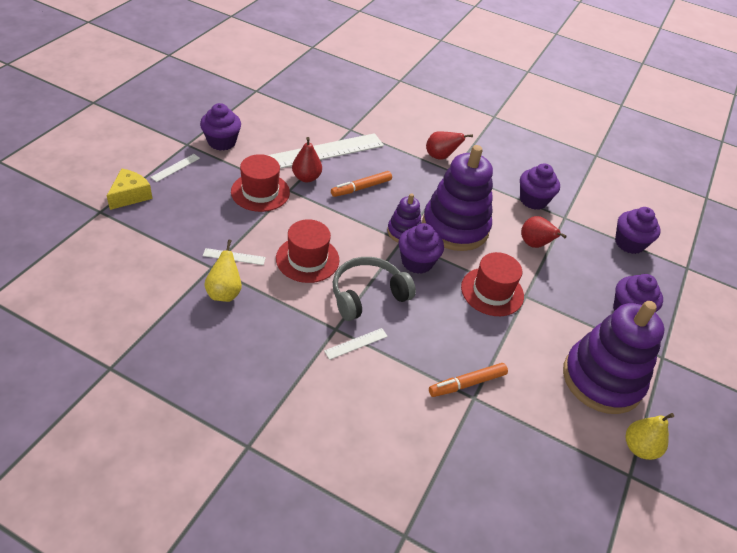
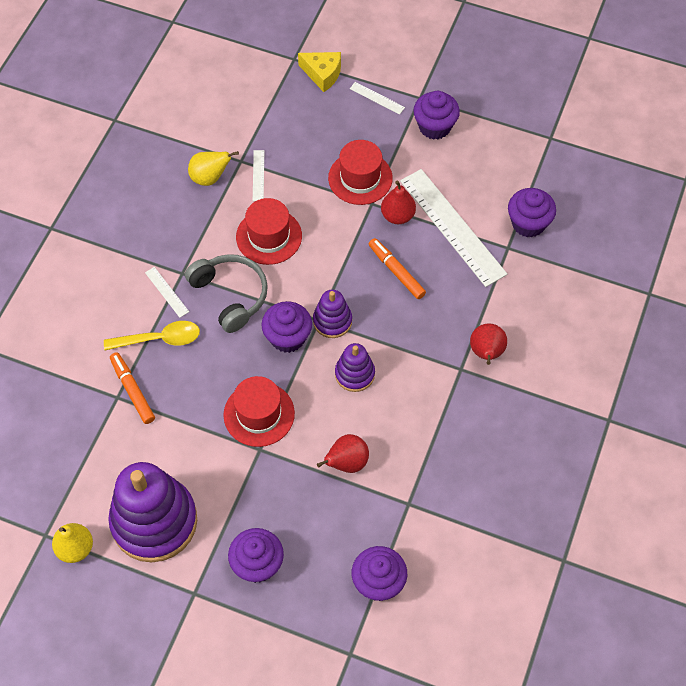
camera: 90 degrees right, 15 degrees up
purple stacking toy [422,145,493,251] -> purple stacking toy [335,343,375,392], size x0.49
purple cupcake [520,163,560,210] -> purple cupcake moved to [508,188,556,238]
none -> yellow spoon [104,321,200,350]

